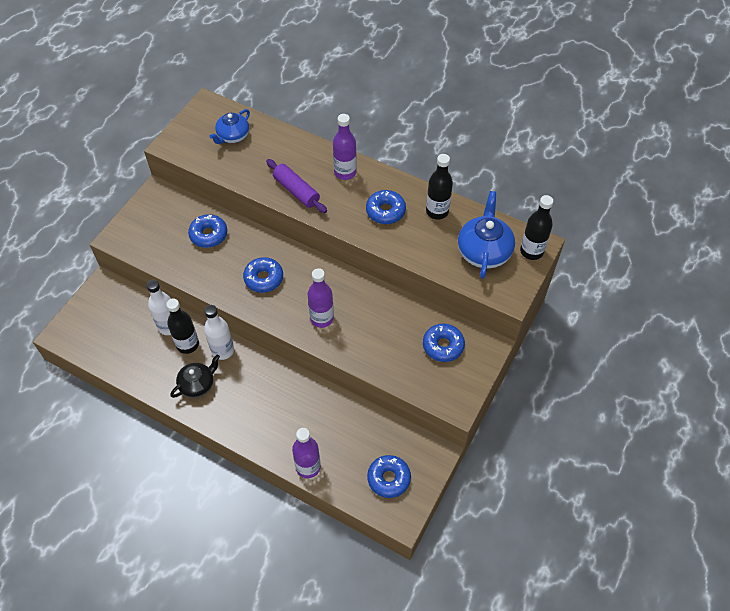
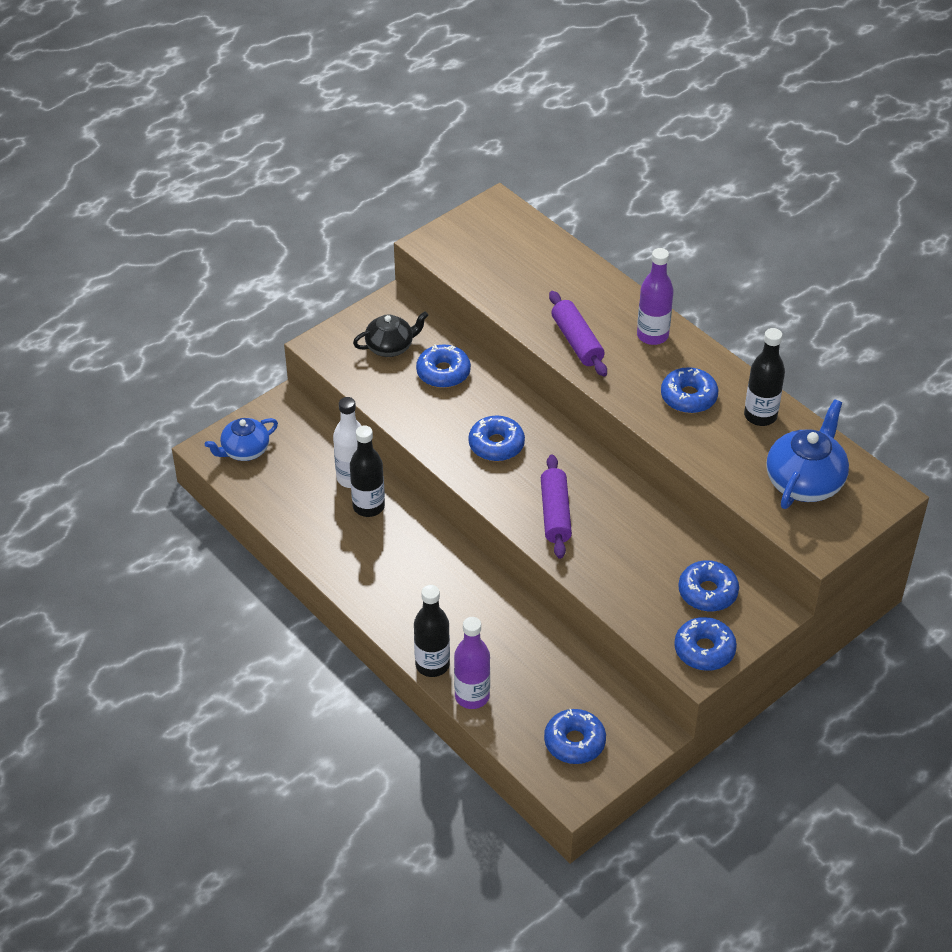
camera: 20 degrees right, 10 degrees down
black teapot [170,355,220,398] -> black teapot moved to [353,311,428,357]
white bottle [204,305,234,360] -> none
blue teapot [210,109,250,144] -> blue teapot moved to [205,418,278,461]
purple bottle [307,268,334,328] -> purple rolling pin [541,455,572,559]
black bottle [520,195,553,260] -> black bottle moved to [414,585,450,677]
none -> blue donut [674,617,737,671]

